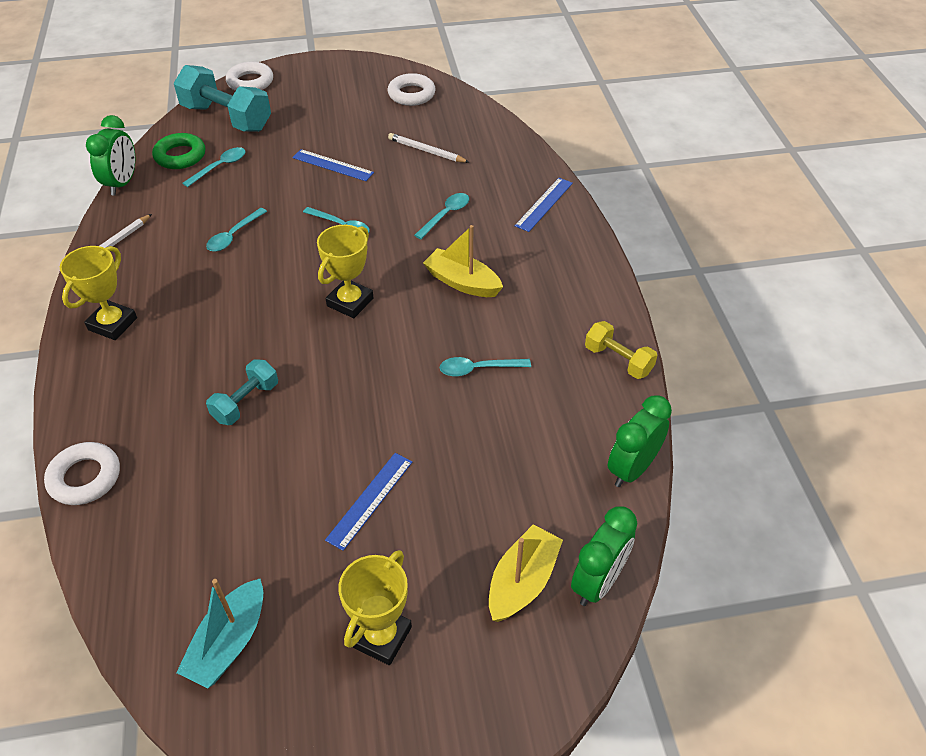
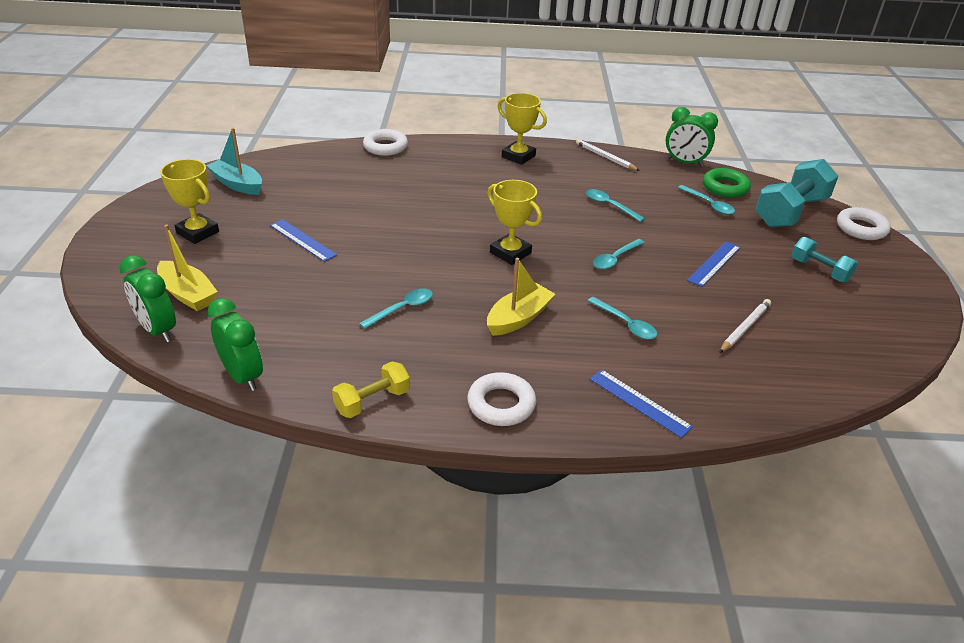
camera: 100 degrees right, 10 degrees down
turquoise dumbbell [206,359,278,425] -> turquoise dumbbell moved to [791,236,858,283]
white ring [388,73,436,106] -> white ring moved to [467,372,536,426]
turquoise spoon [440,357,531,376] -> turquoise spoon turned 45 degrees clockwise [359,288,433,329]

